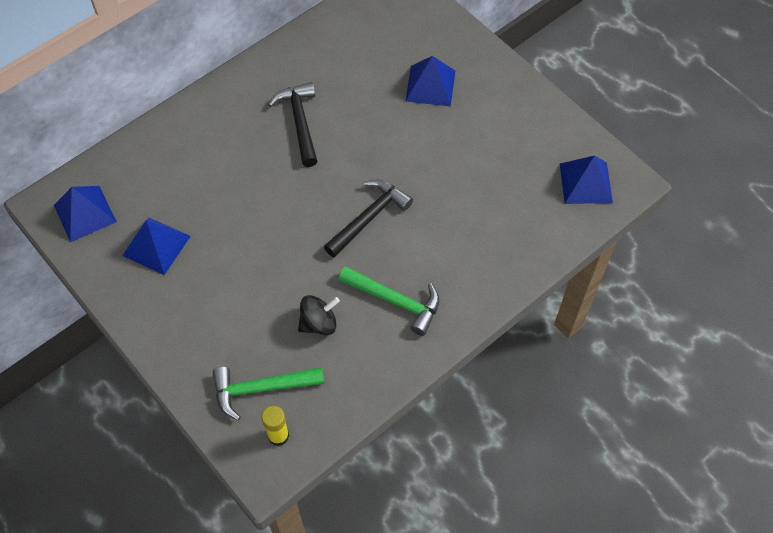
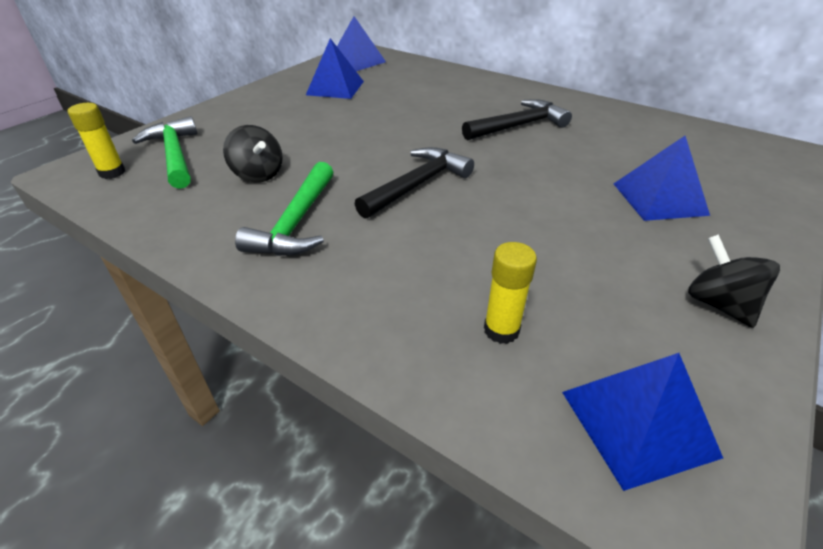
camera: 75 degrees right, 20 degrees down
black hammer [324,180,413,258] -> black hammer turned 75 degrees counterclockwise [355,147,474,219]
none -> yellow glue stick [484,242,537,344]
none -> black spinning top [688,234,780,328]

